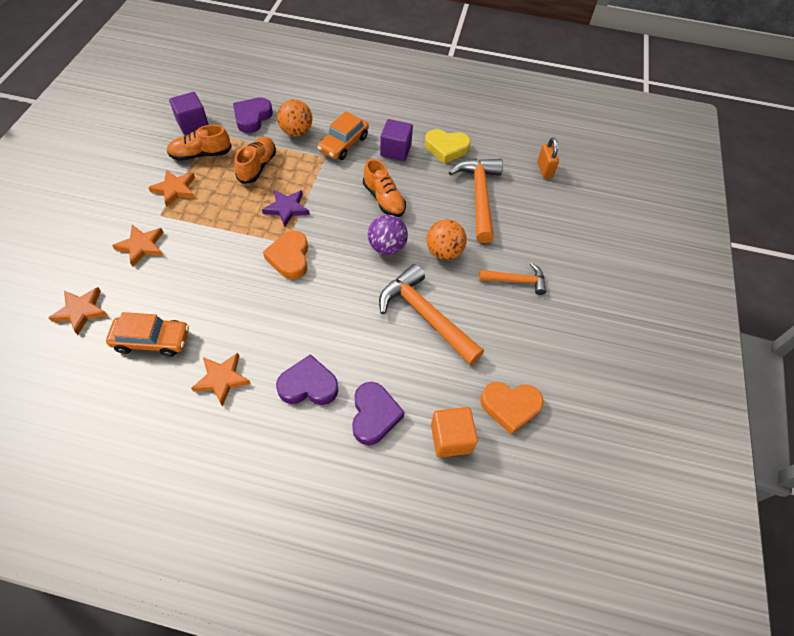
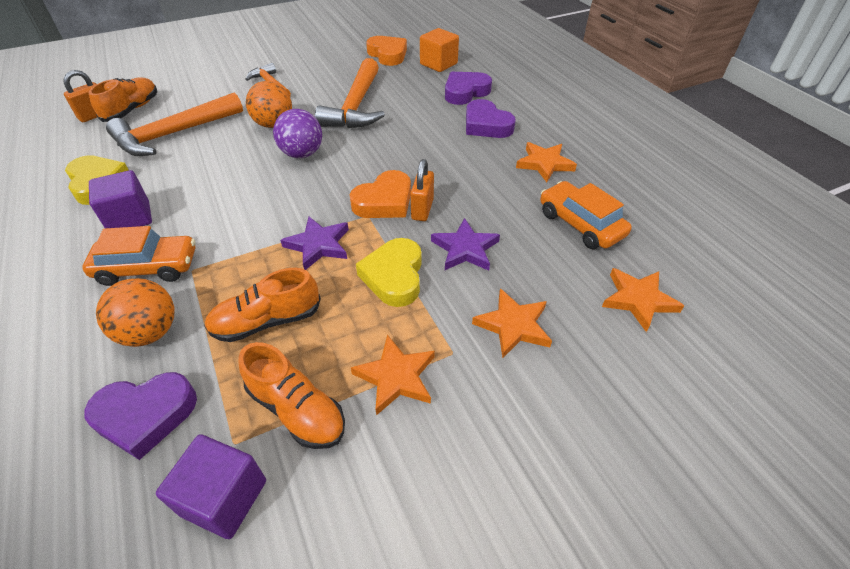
camera: 125 degrees left, 10 degrees down
orange shoe [363,159,406,217] -> orange shoe moved to [88,77,157,122]
none -> yellow heart [356,238,422,307]
none -> orange padlock [410,159,434,221]
none -> purple star [431,218,500,271]

